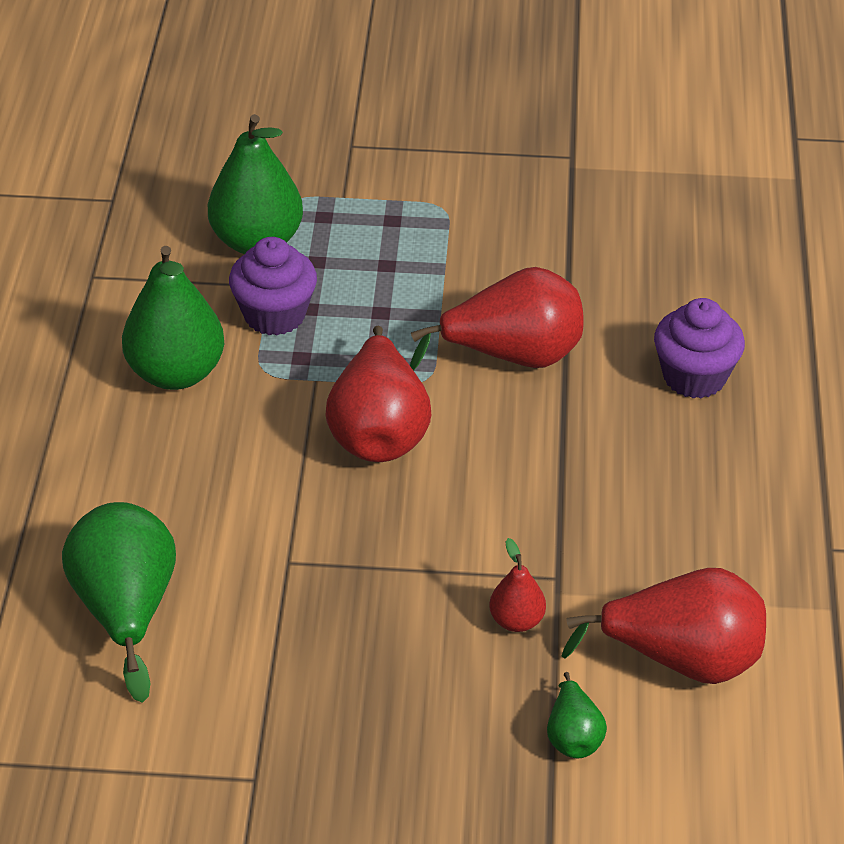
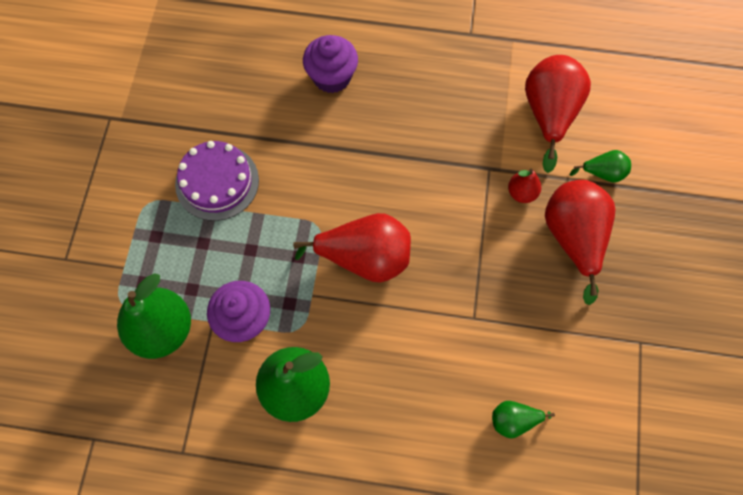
camera: 85 degrees left, 25 degrees up
green pear [62,502,176,703] -> green pear [492,401,555,438], size x0.50
red pear [410,267,584,371] -> red pear moved to [545,180,615,305]
none -> purple cake [175,141,259,221]

